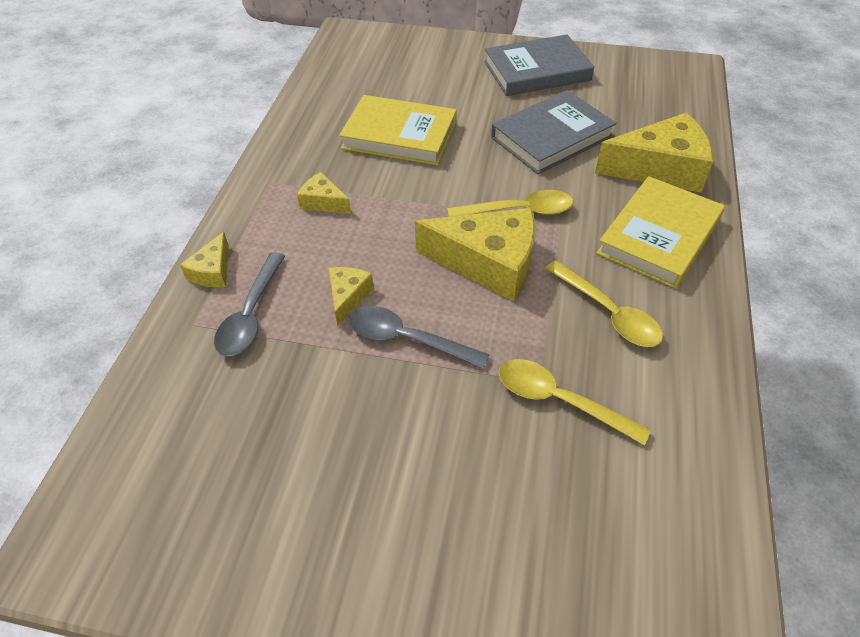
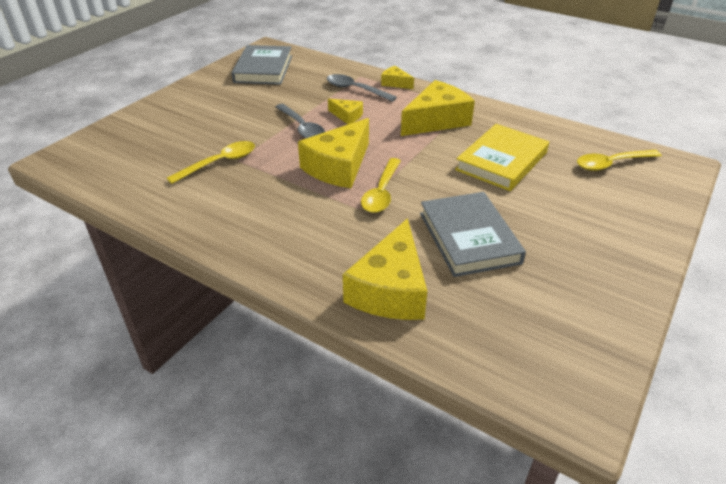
camera: 110 degrees right, 10 degrees down
yellow cheese [297,172,351,214] -> yellow cheese [401,80,475,136], size x2.05
grey spoon [348,306,489,369] -> grey spoon turned 105 degrees clockwise [276,104,325,138]
grey book [484,34,594,96] -> grey book moved to [232,45,292,85]
yellow spoon [545,260,663,347] -> yellow spoon moved to [577,150,662,171]
yellow book [597,176,725,289] -> none

